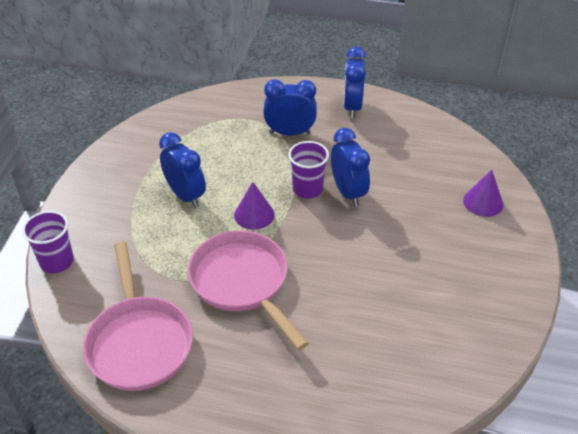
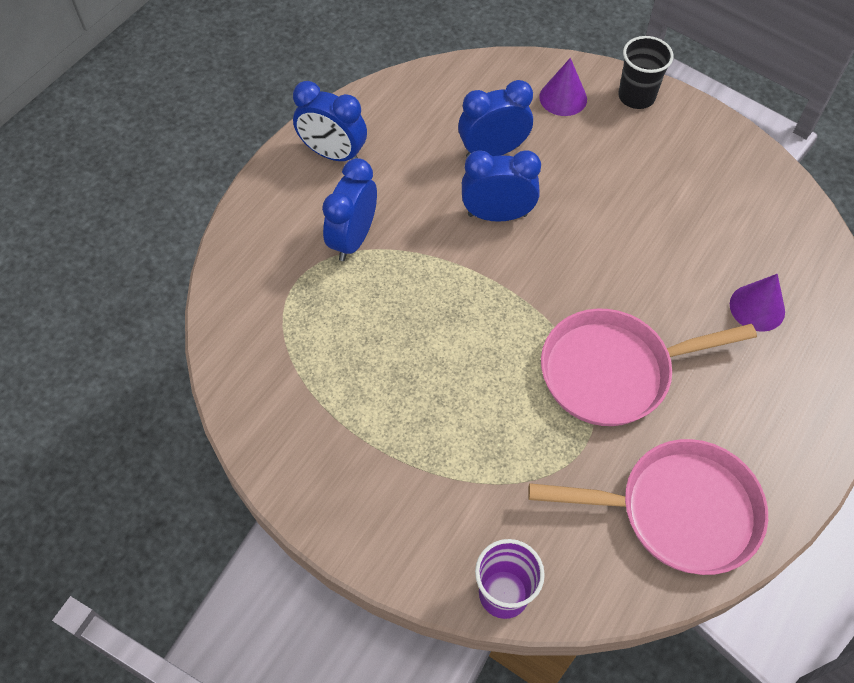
camera: 70 degrees left, 15 degrees up
blue clock [159,132,206,208] -> blue clock moved to [458,80,533,157]
purple cone [234,182,275,230] -> purple cone moved to [730,274,785,332]
purple cup [288,141,329,198] -> none
none -> black cup [618,36,674,109]

